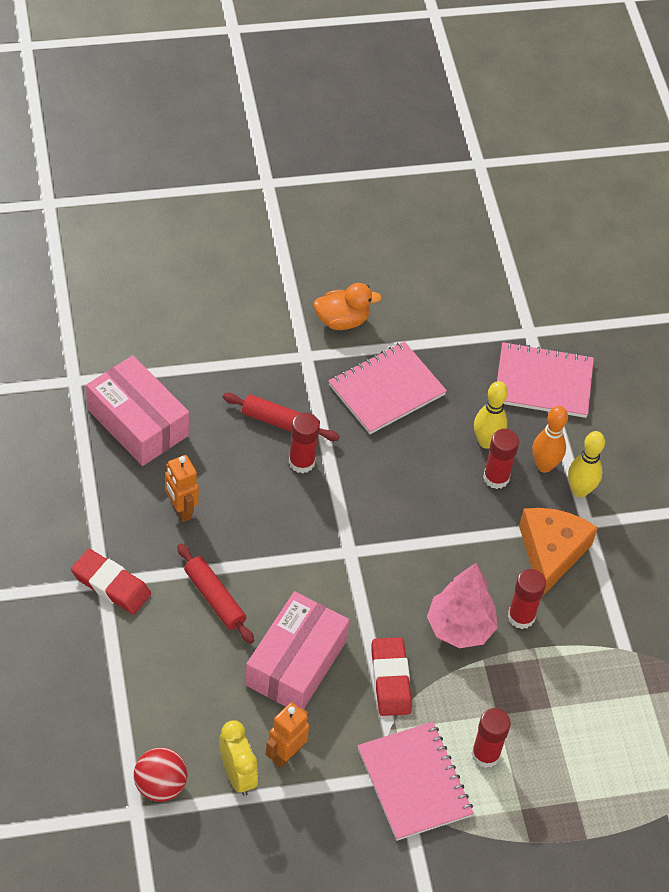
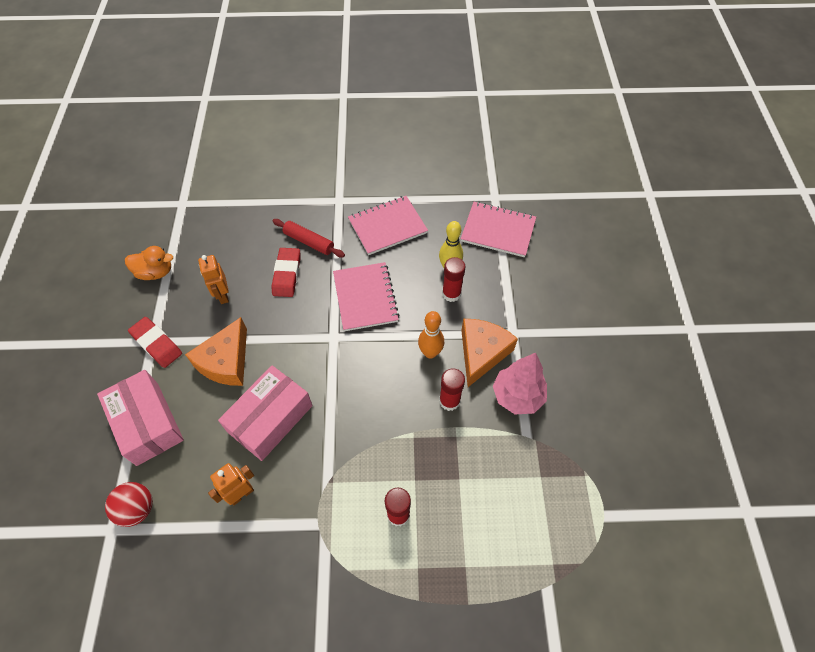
camera: 15 degrees right, 5 degrees up
pink box [86,355,189,466] -> pink box moved to [97,370,184,466]
red rolling pin [177,543,254,644] -> orange cheese [185,317,247,386]
yellow clock [219,721,258,796] -> none
red glue stick [289,413,320,474] -> none
orange duck [313,283,382,330] -> orange duck moved to [125,246,173,280]
pink notebook [357,722,474,841] -> pink notebook moved to [333,262,400,331]
red eraser [372,637,412,716] -> red eraser moved to [271,248,301,297]
pink tree [427,563,498,648] -> pink tree moved to [493,353,547,414]
orange bowling pin [532,406,568,473] -> orange bowling pin moved to [418,311,444,359]
yellow bowling pin [568,431,605,498] -> none

